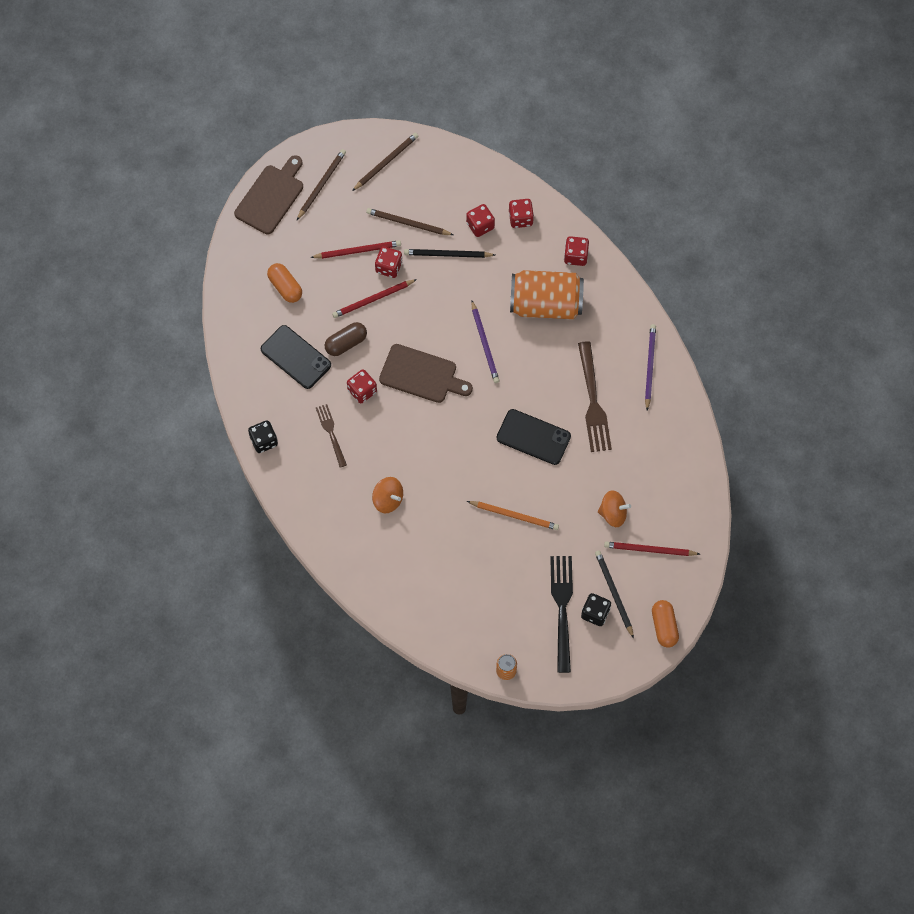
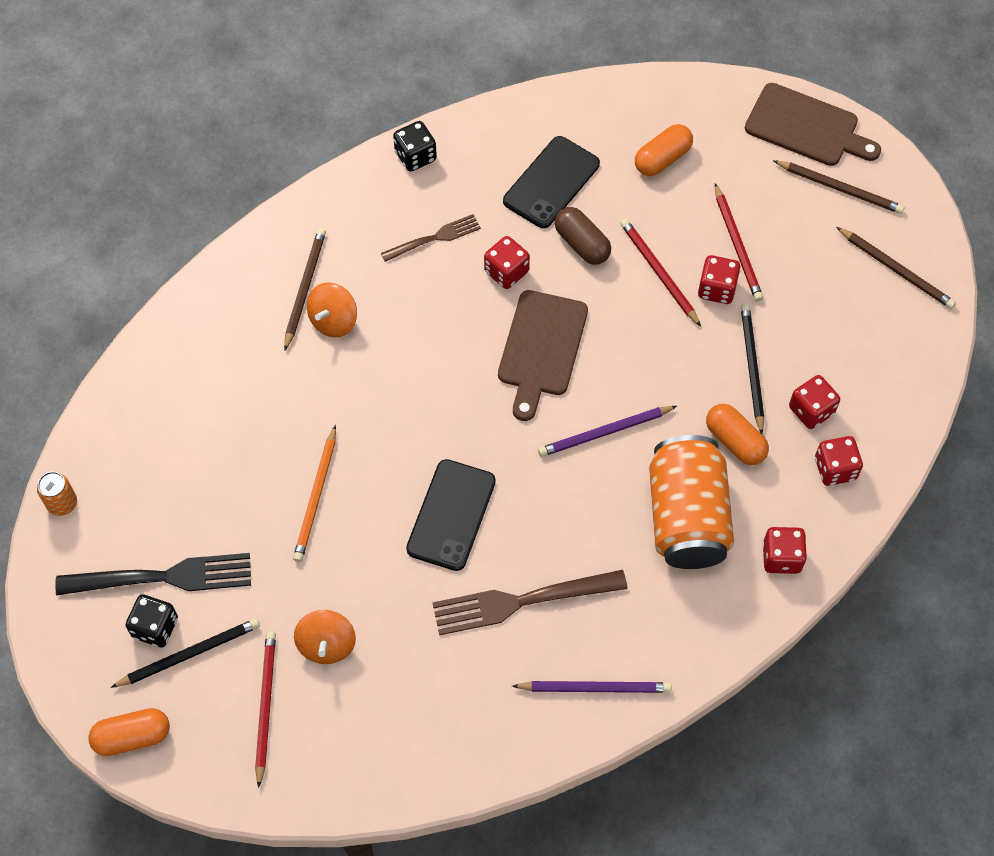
camera: 85 degrees right, 5 degrees down
brown pencil [366,208,453,235] -> brown pencil moved to [284,228,326,350]
none -> orange capsule [706,404,769,465]

